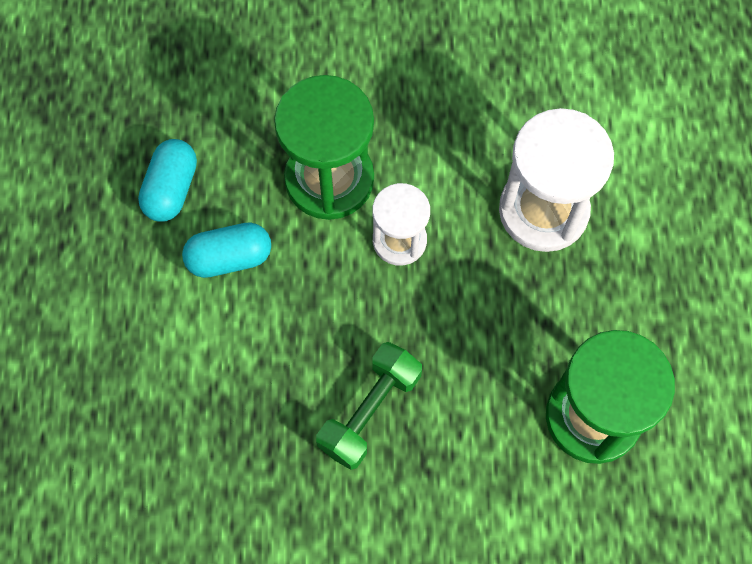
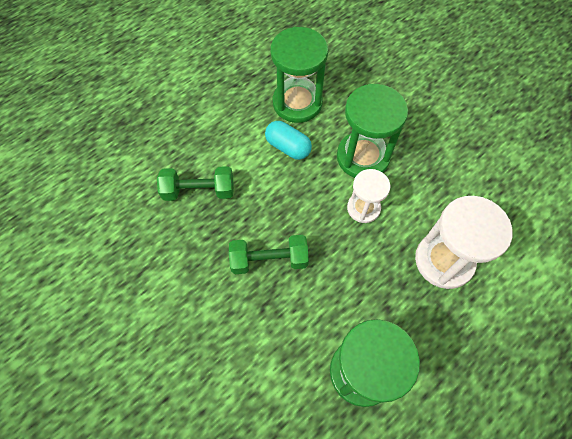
camera: 50 degrees right, 5 degrees down
turquoise capsule [138,139,197,222] -> green hourglass [271,27,329,123]
none -> green dumbbell [157,166,234,201]

